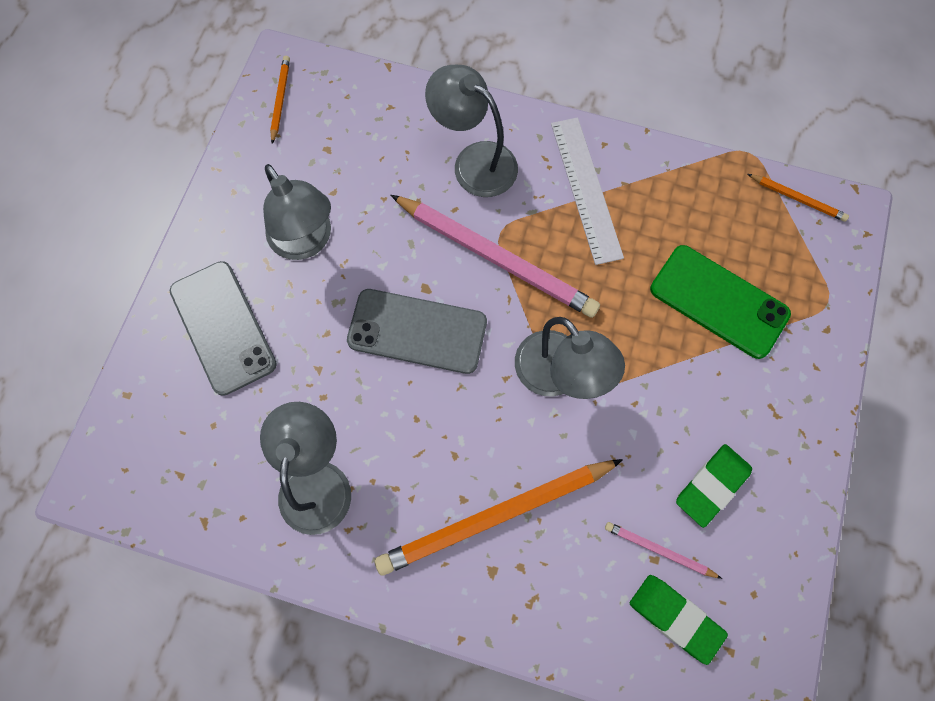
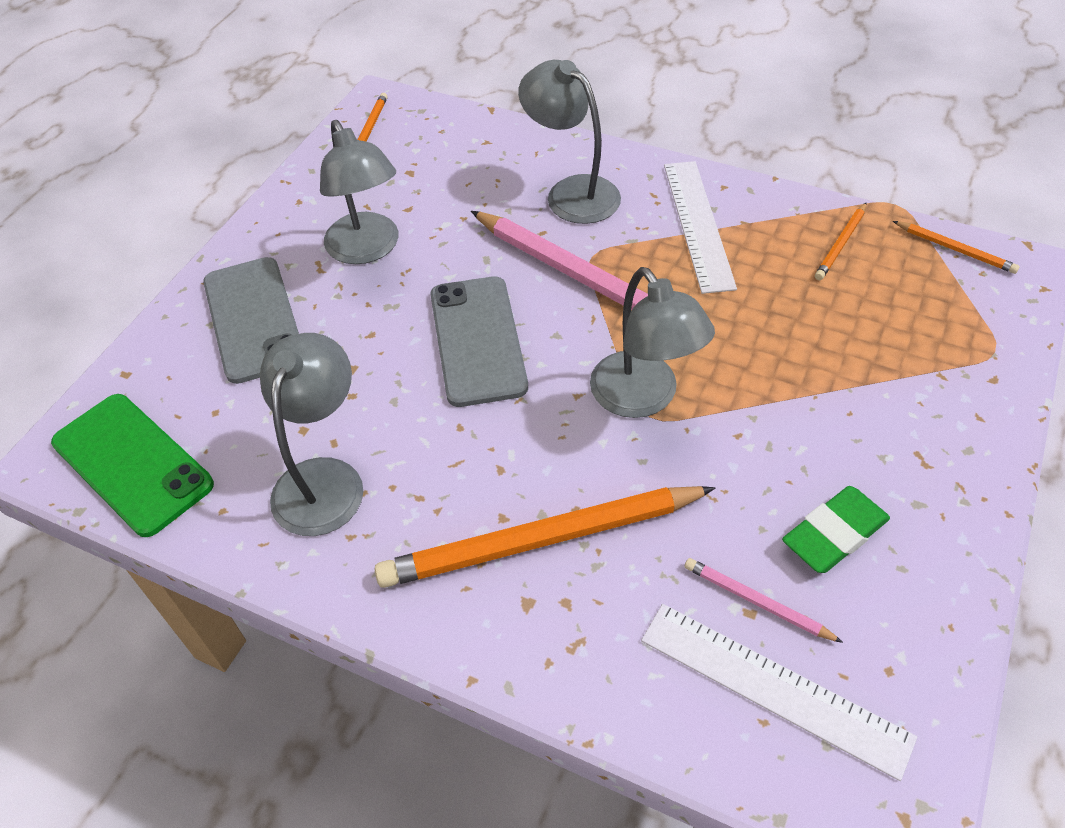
camera: 10 degrees right, 20 degrees down
grey phone [347,289,487,374] -> grey phone turned 60 degrees clockwise [430,276,528,407]
green eraser [630,575,728,665] -> white ruler [641,604,917,781]
green phone [650,245,791,359] -> green phone moved to [51,394,214,537]
none -> orange pencil [815,202,867,280]

